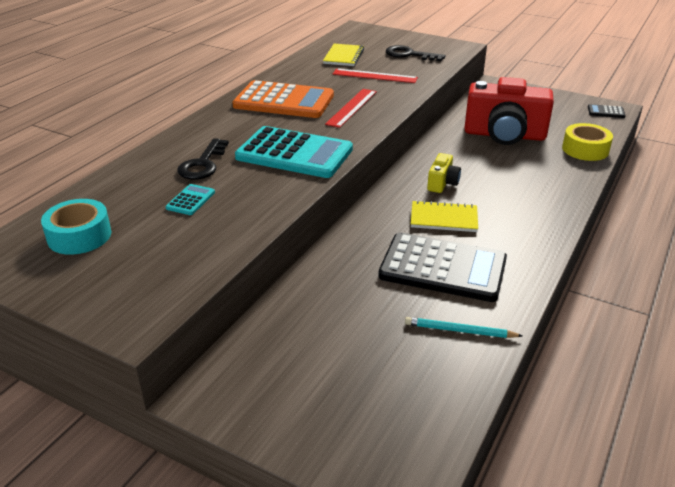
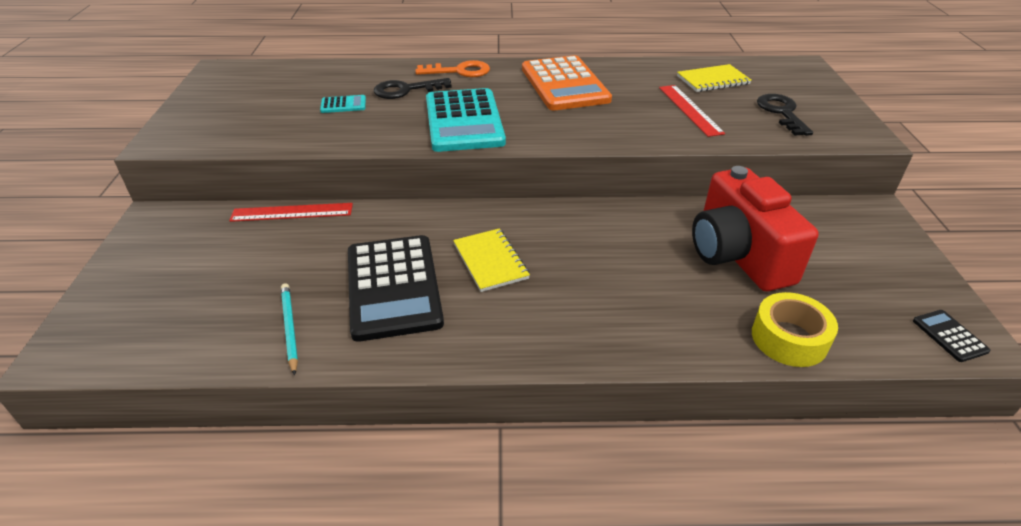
camera: 60 degrees right, 5 degrees up
turquoise tape [41,199,111,255] -> none
red ruler [325,89,377,128] -> red ruler moved to [229,203,353,222]
yellow camera [427,153,461,193] -> none
none -> orange key [415,60,490,77]

